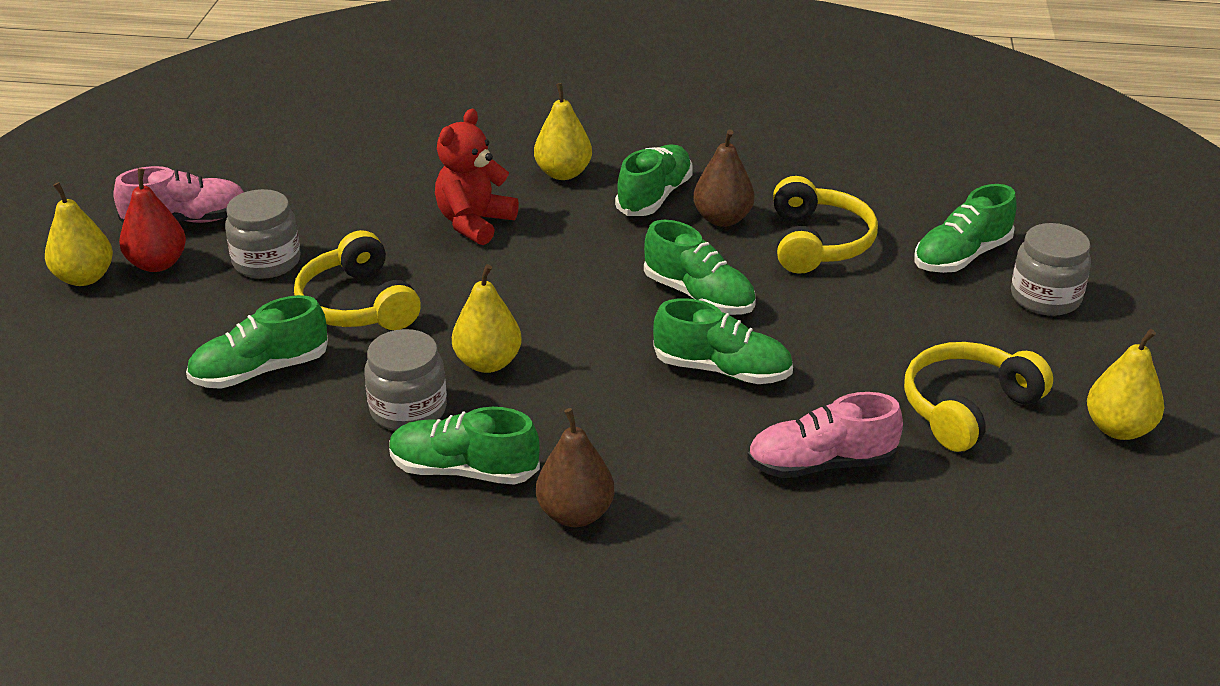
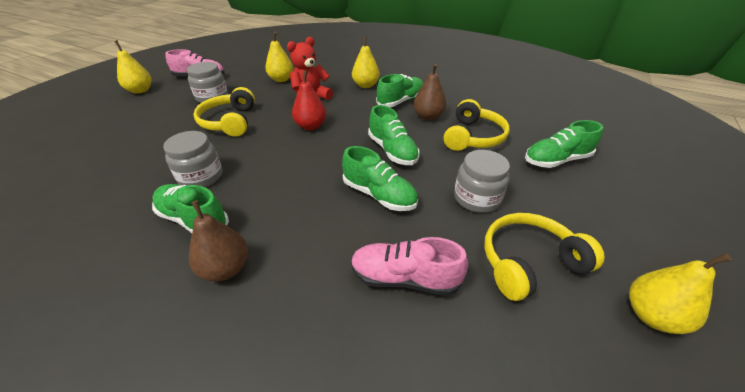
camera: 20 degrees right, 5 degrees up
red pear [119,168,186,272] -> red pear moved to [292,70,326,130]
green shoe [186,295,328,389] -> none
yellow pear [452,264,522,373] -> yellow pear moved to [265,32,293,82]
grey jar [1011,223,1091,316] -> grey jar moved to [454,150,510,213]

